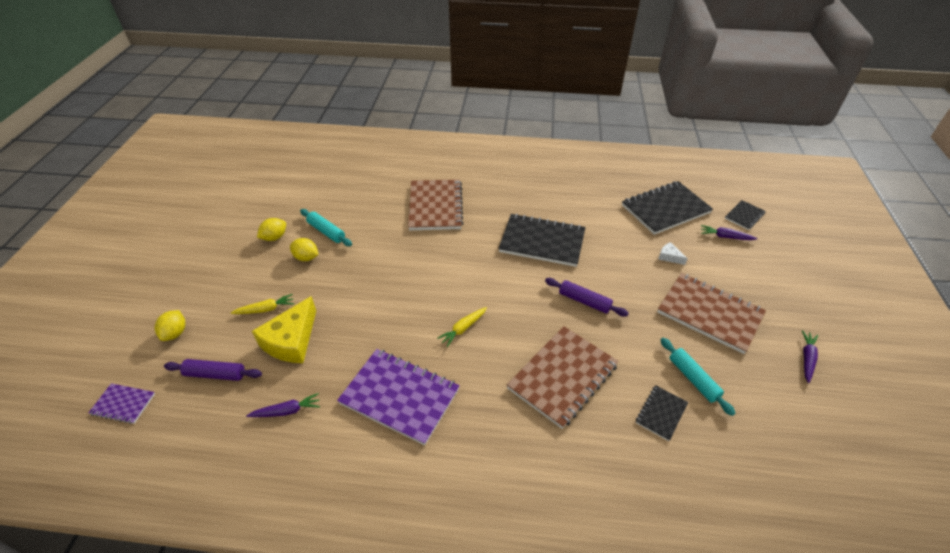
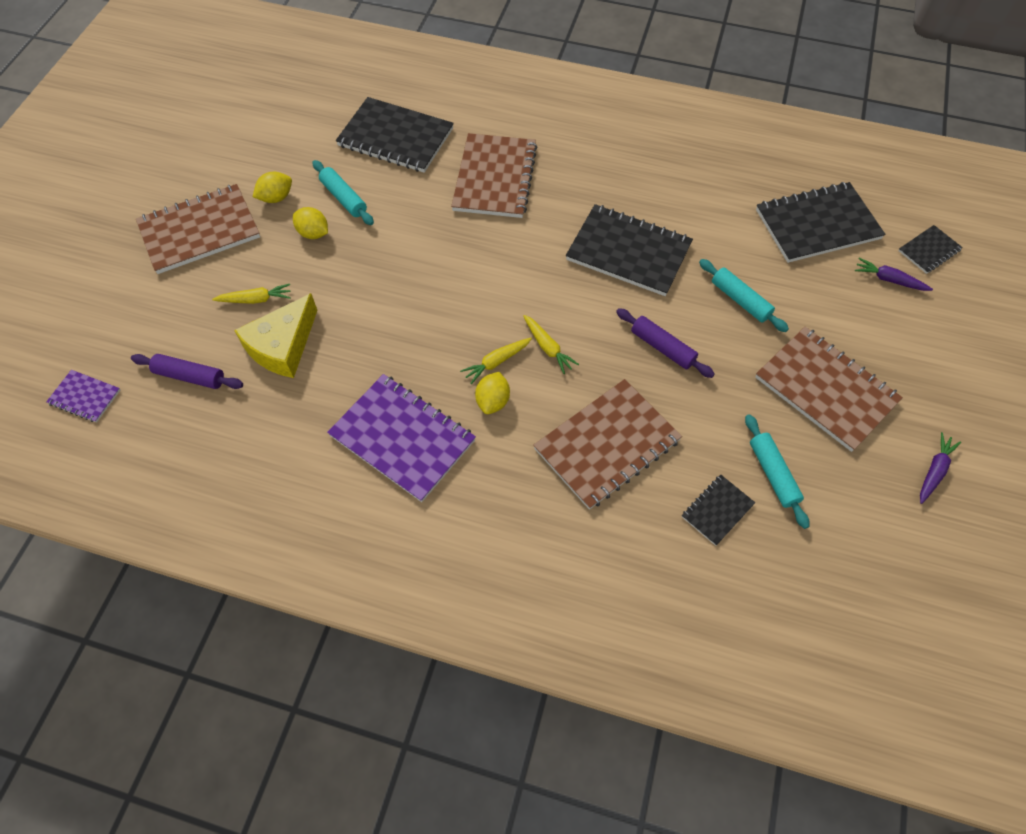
camera: 10 degrees right, 15 degrees up
yellow lemon [155,310,185,341] -> yellow lemon moved to [475,372,510,414]
purple carrot [246,393,320,417] -> none
white cheese [658,242,688,265] -> none
none -> brown notebook [136,184,260,274]
none -> black notebook [336,97,454,173]
none -> yellow carrot [523,315,579,374]
none -> turquoise rolling pin [699,259,789,332]

